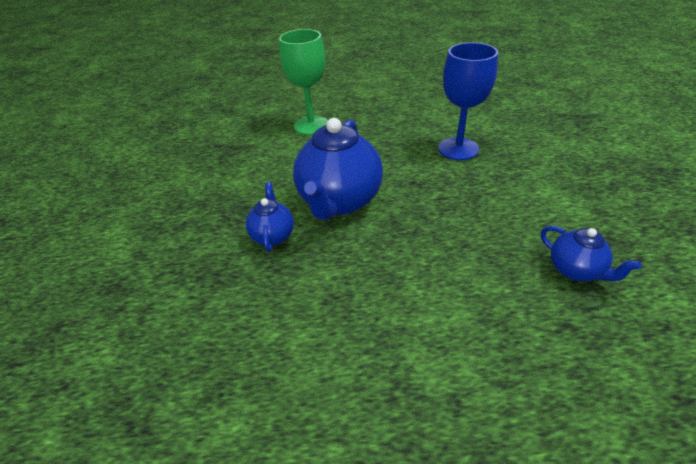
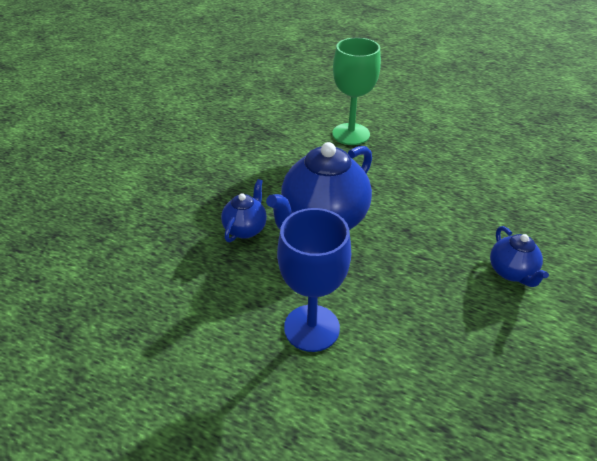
camera: 25 degrees right, 0 degrees up
blue goblet [438,42,498,160] -> blue goblet moved to [277,208,351,352]
blue teapot [541,226,642,281] -> blue teapot moved to [490,226,549,287]

